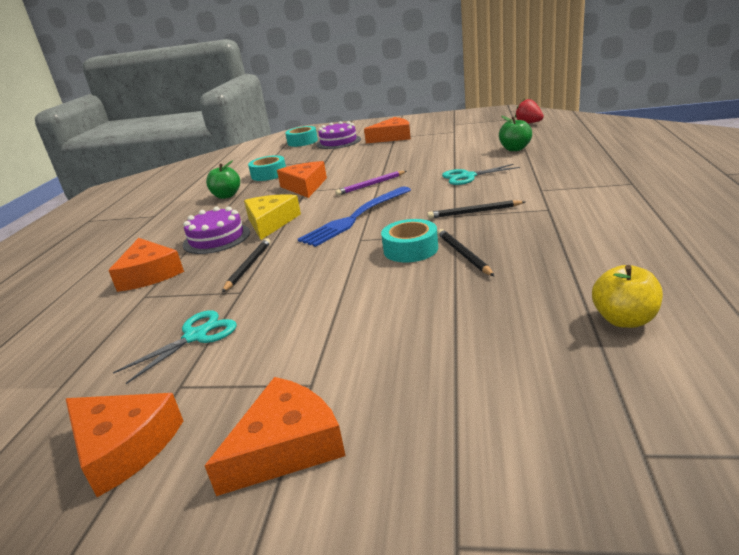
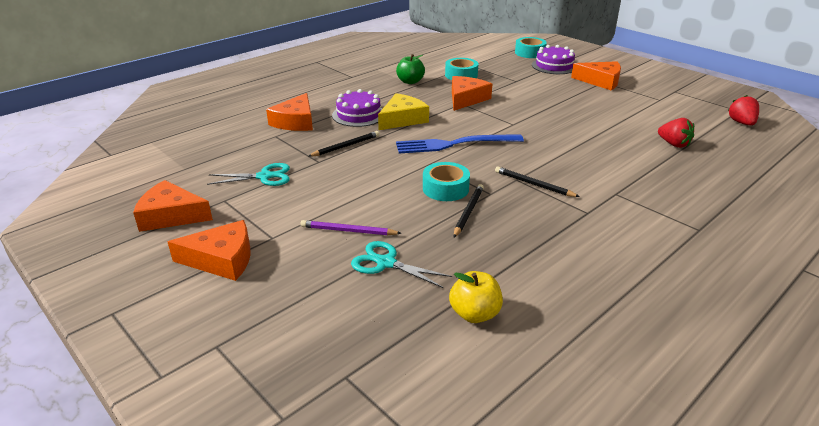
camera: 35 degrees right, 5 degrees up
orange cheese [66,393,183,497] -> orange cheese turned 120 degrees clockwise [133,180,213,232]
purple pencil [335,171,406,195] -> purple pencil moved to [300,220,402,236]
turquoise scissors [442,164,520,185] -> turquoise scissors moved to [351,241,452,288]
green apple [499,116,532,151] -> red strawberry [658,118,694,148]

